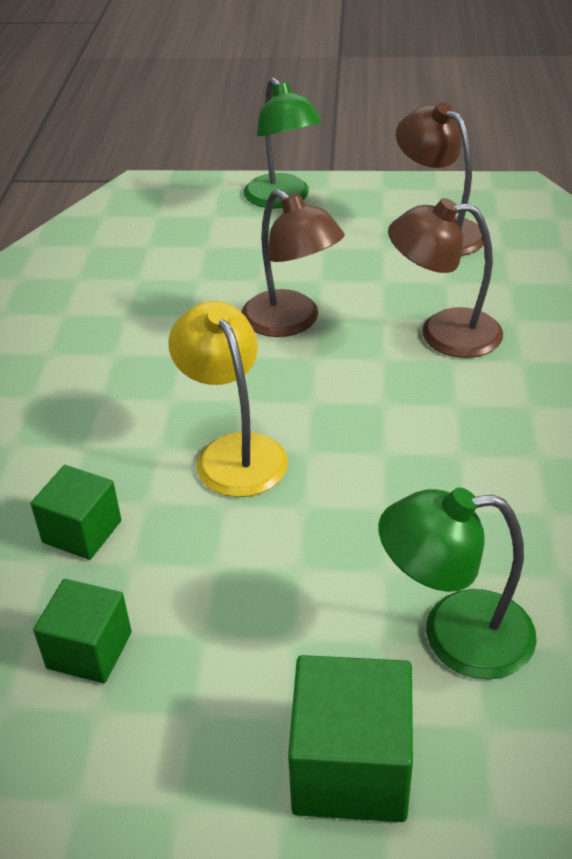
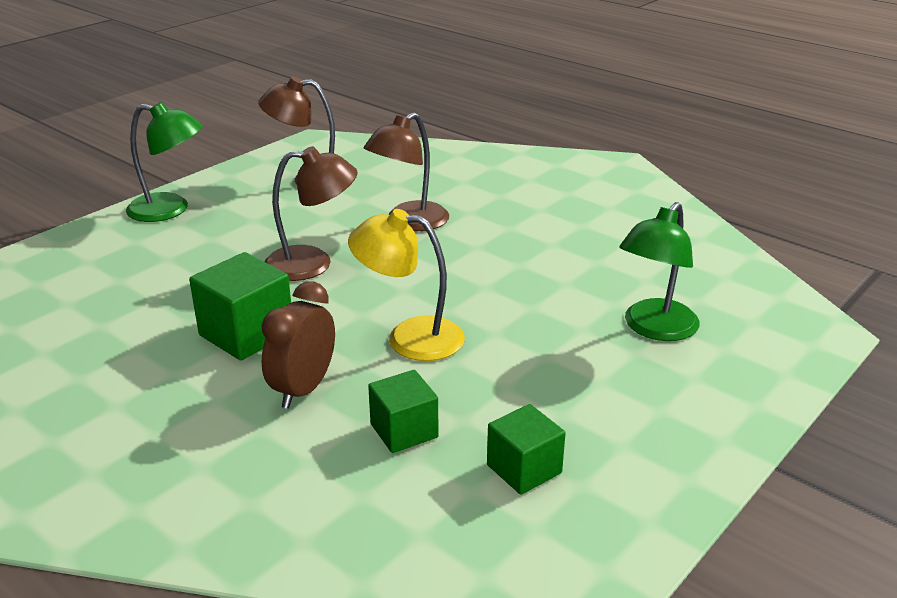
camera: 55 degrees left, 10 degrees down
green cube [288,655,413,822] -> green cube moved to [189,252,291,360]
none -> brown clock [261,281,335,409]

